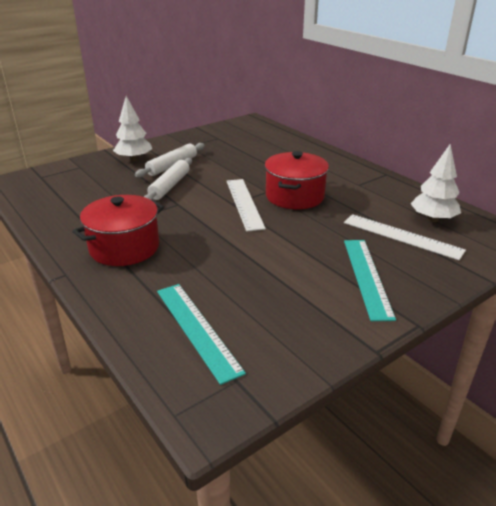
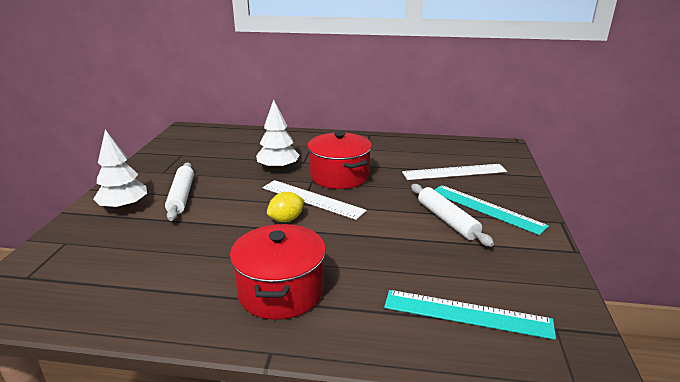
camera: 45 degrees left, 5 degrees down
white rolling pin [144,158,192,200] -> white rolling pin moved to [411,184,494,247]
white tree [411,144,461,222] -> white tree moved to [256,100,299,171]
none -> yellow lemon [267,192,304,222]

